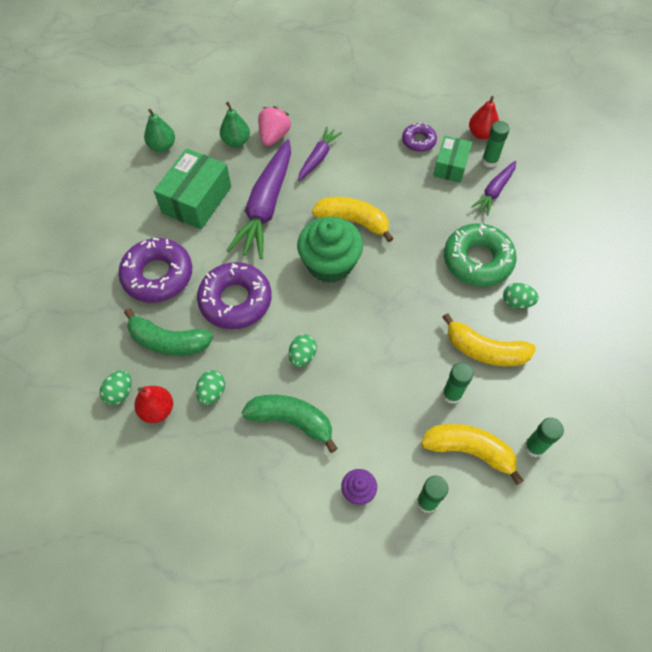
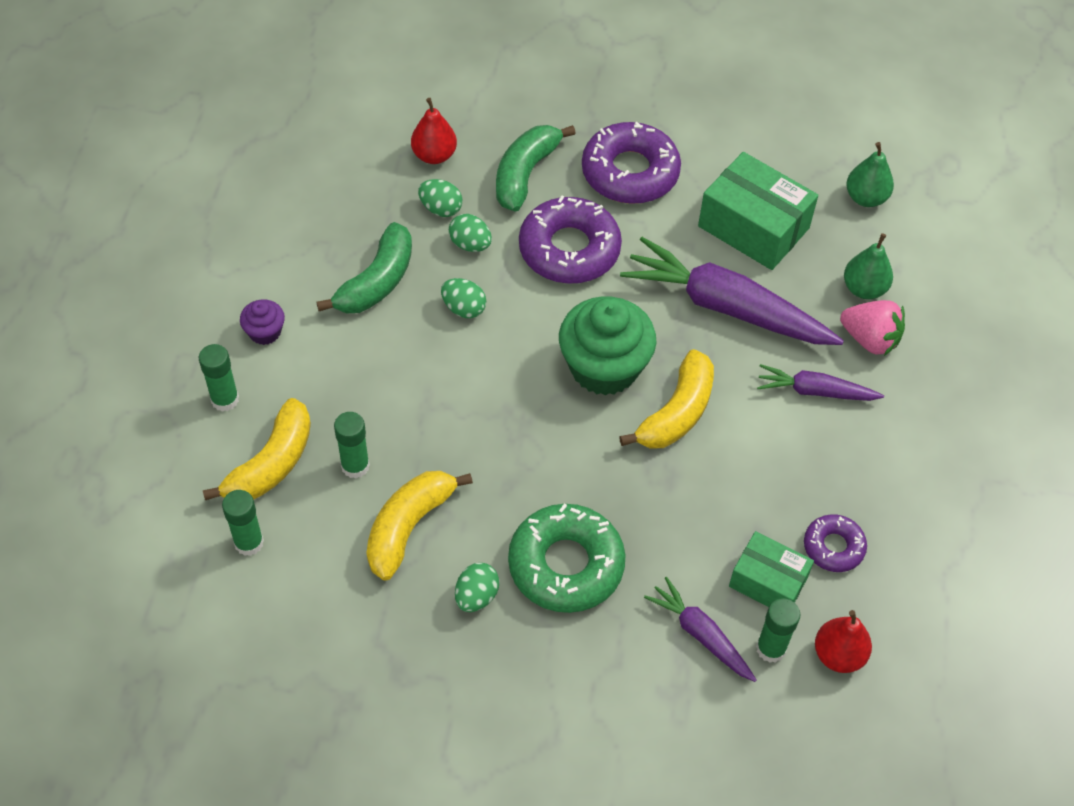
camera: 100 degrees right, 5 degrees down
green egg [100,370,131,405] -> green egg moved to [449,214,492,252]
purple carrot [298,127,342,181] -> purple carrot turned 150 degrees clockwise [757,364,884,401]

